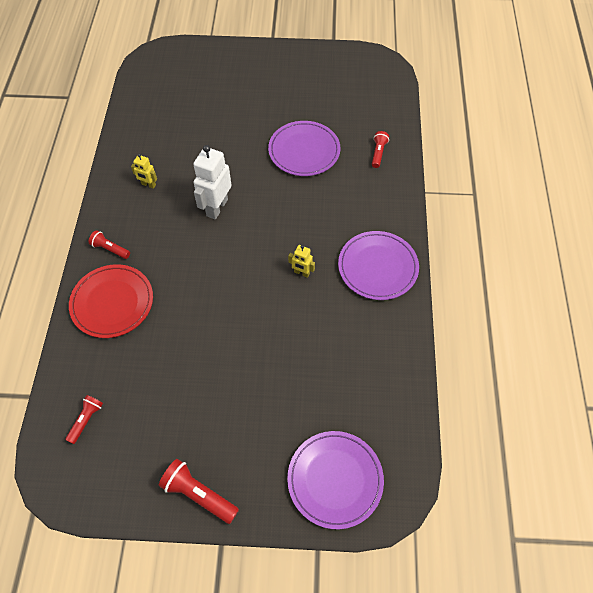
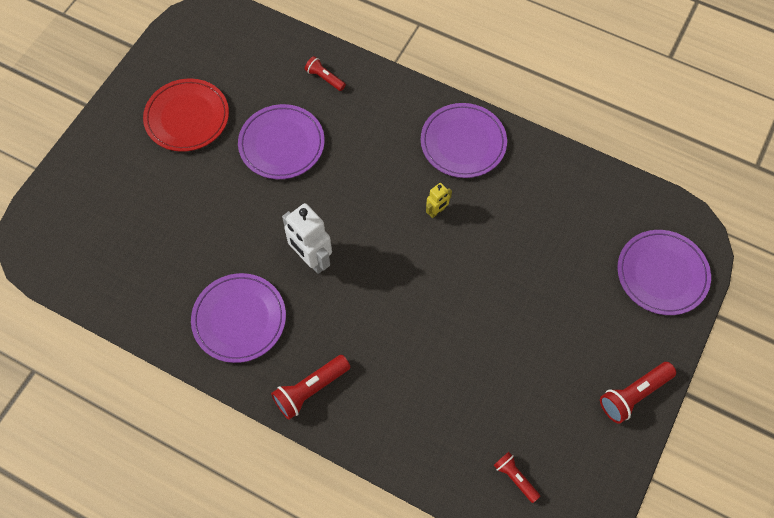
camera: 65 degrees left, 5 degrees up
red plate [69,264,153,338] -> red plate moved to [143,78,229,152]
red flashlight [89,230,130,259] -> red flashlight [271,355,350,420], size x1.60
yellow robot [131,154,157,189] -> purple plate [191,273,286,363]

